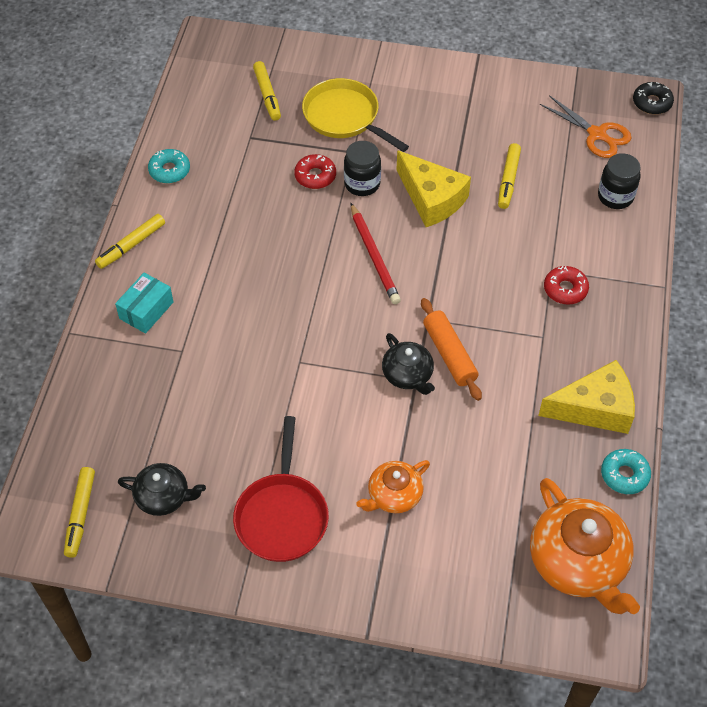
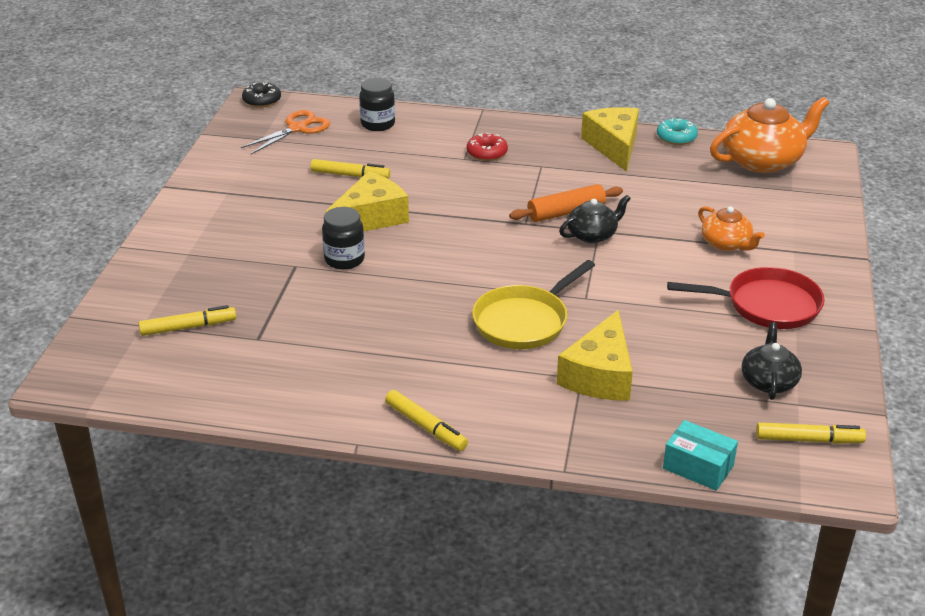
camera: 90 degrees left, 20 degrees down
turquoise box [115,273,173,334] -> turquoise box moved to [663,420,738,491]
turquoise donut [148,149,190,183] -> none
red donut [294,154,336,189] -> none
yellow pan [302,78,409,152] -> yellow pan moved to [472,260,595,349]
red pencil [351,203,401,304] -> none
none -> yellow cheese [557,310,633,401]

